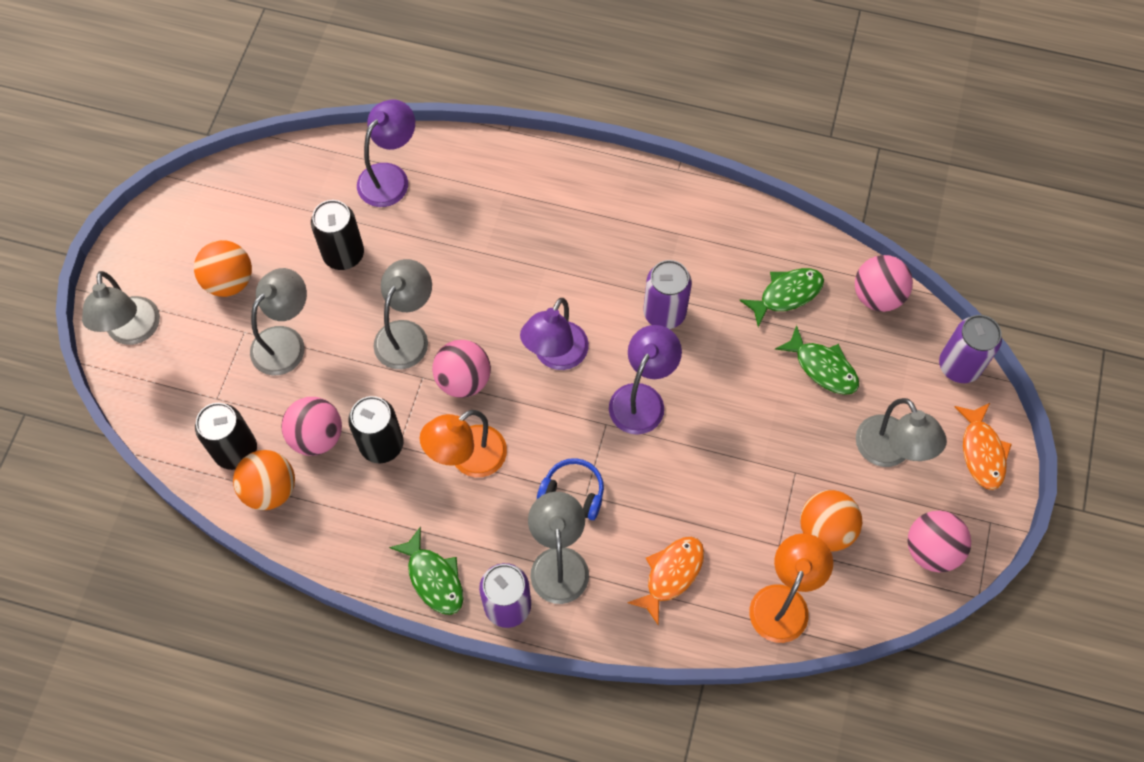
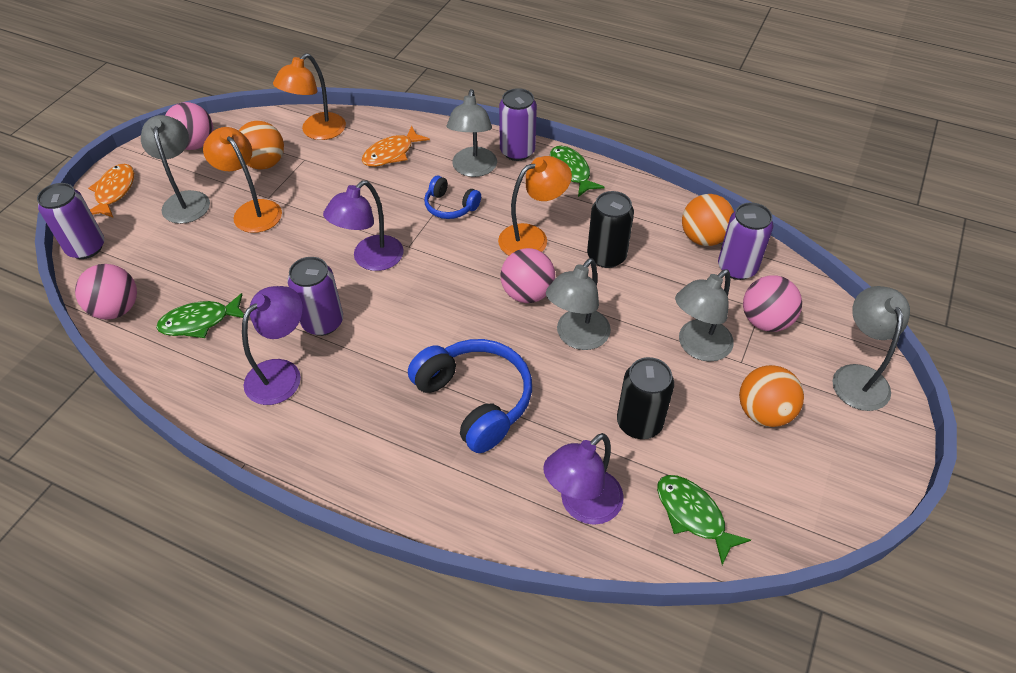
camera: 170 degrees left, 15 degrees down
black can [195,403,257,470] -> purple can [718,202,774,280]
pink ball [281,397,342,456] -> pink ball moved to [743,275,802,332]
purple lamp [520,298,589,370] -> purple lamp moved to [242,286,303,405]
green fish [775,325,859,395] -> green fish moved to [657,475,751,565]
none -> orange lamp [203,127,282,233]
none -> blue headphones [408,339,532,453]

